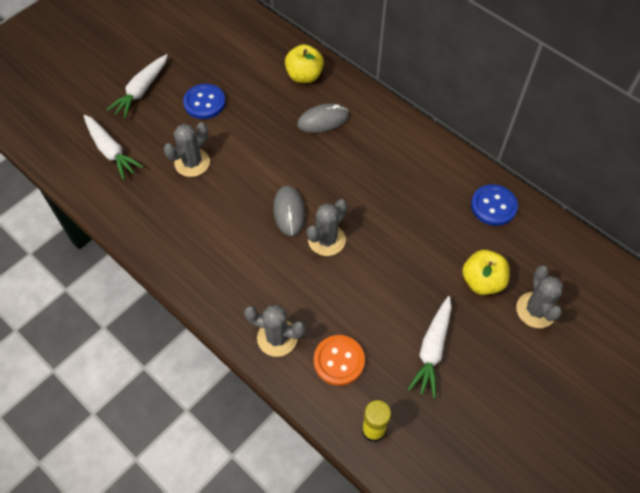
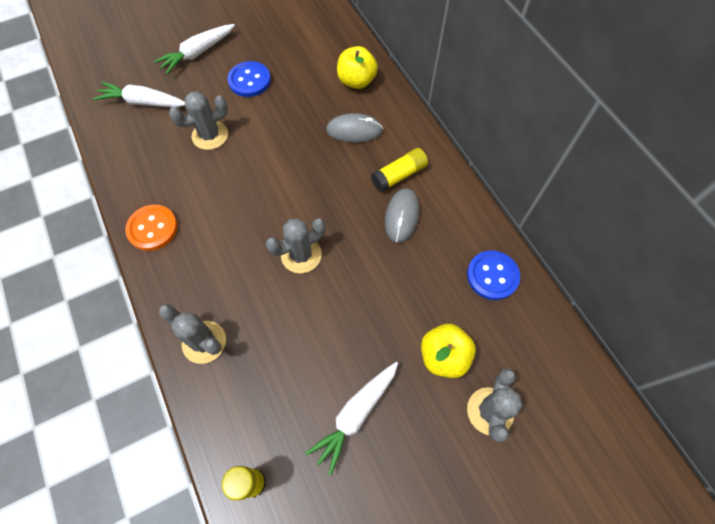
camera: 20 degrees right, 5 degrees up
white carrot [84,115,144,180] -> white carrot turned 120 degrees clockwise [93,82,185,107]
grey mouse [273,186,305,236] -> grey mouse moved to [385,188,420,243]
orange button [314,335,365,386] -> orange button moved to [125,205,178,251]
none -> yellow glue stick [371,148,428,192]

